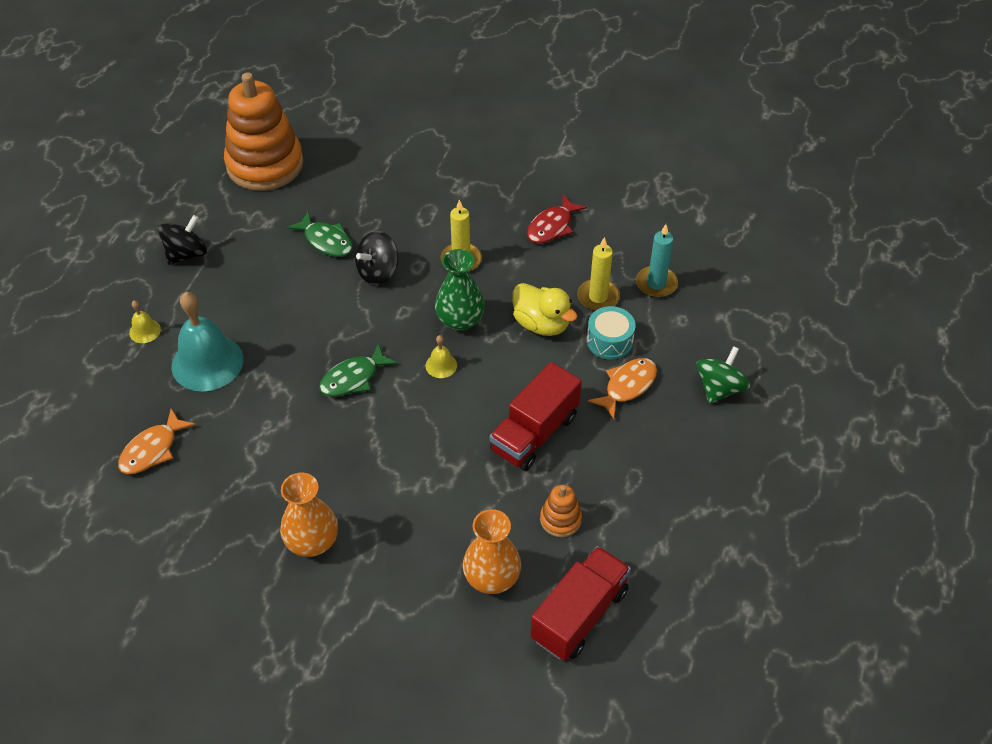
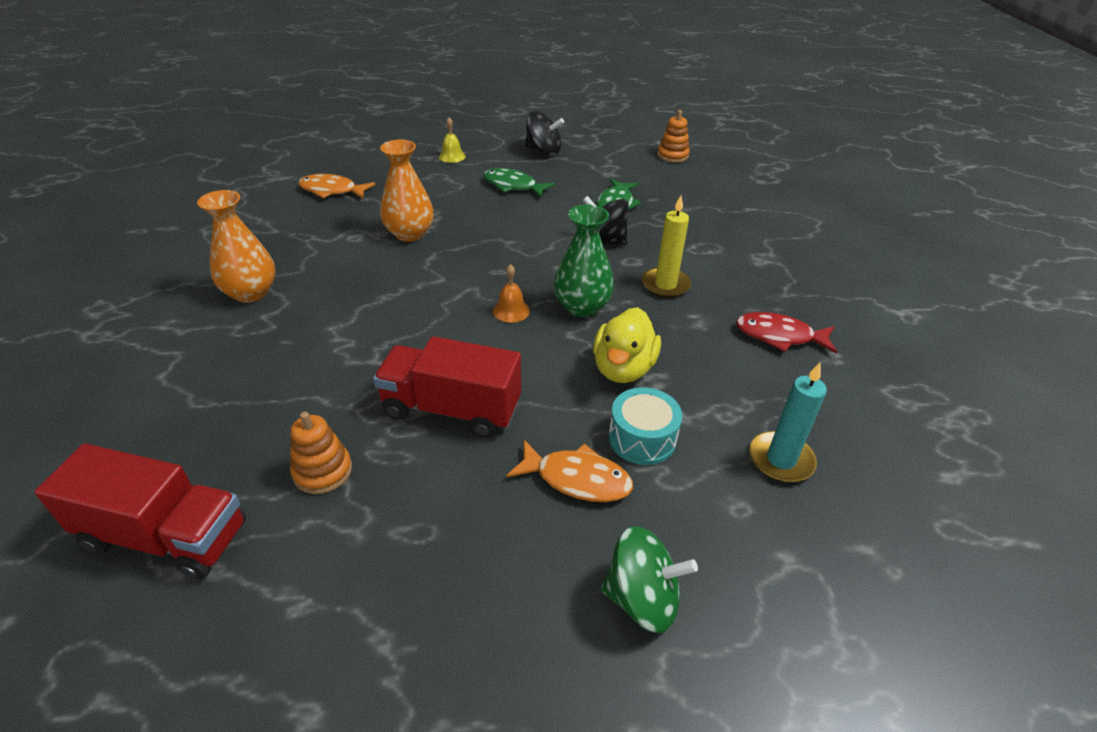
camera: 65 degrees right, 10 degrees down
turquoise bell [172,292,243,391] -> none
orange stacking toy [224,72,303,191] -> orange stacking toy [657,110,690,163], size x0.43
green fish [319,343,398,397] -> green fish moved to [483,168,555,197]
yellow bell [426,335,457,378] -> orange bell [493,264,530,323]
orange vase [463,509,521,594] -> orange vase moved to [380,139,434,242]
yellow candle [577,237,620,311] -> none

